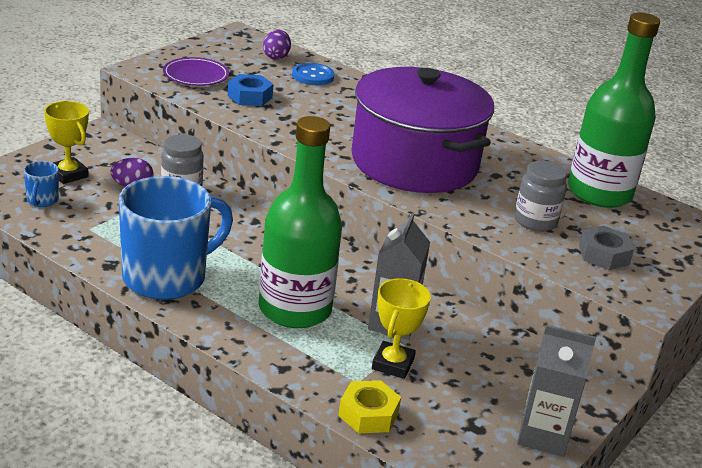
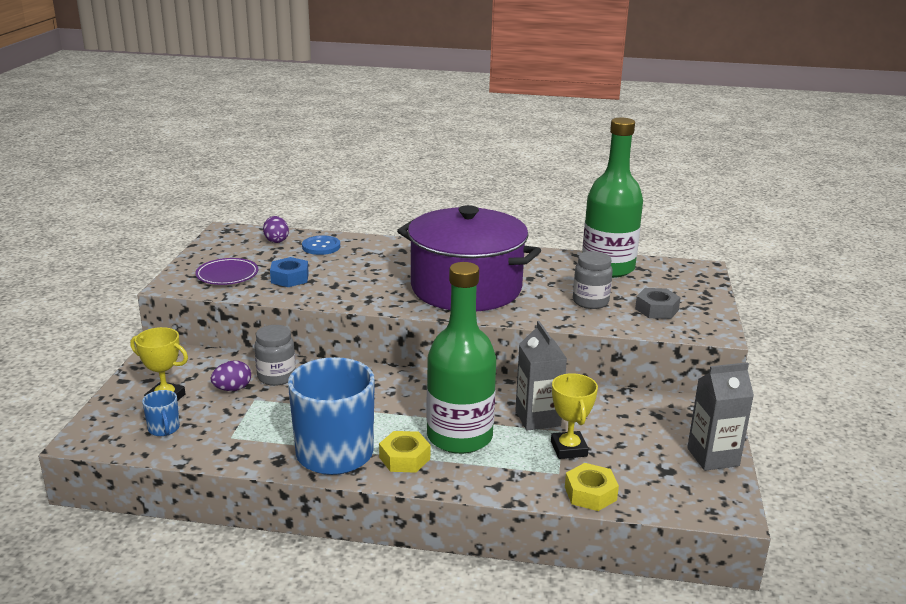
camera: 25 degrees left, 5 degrees down
none -> yellow nut [379,431,430,473]

